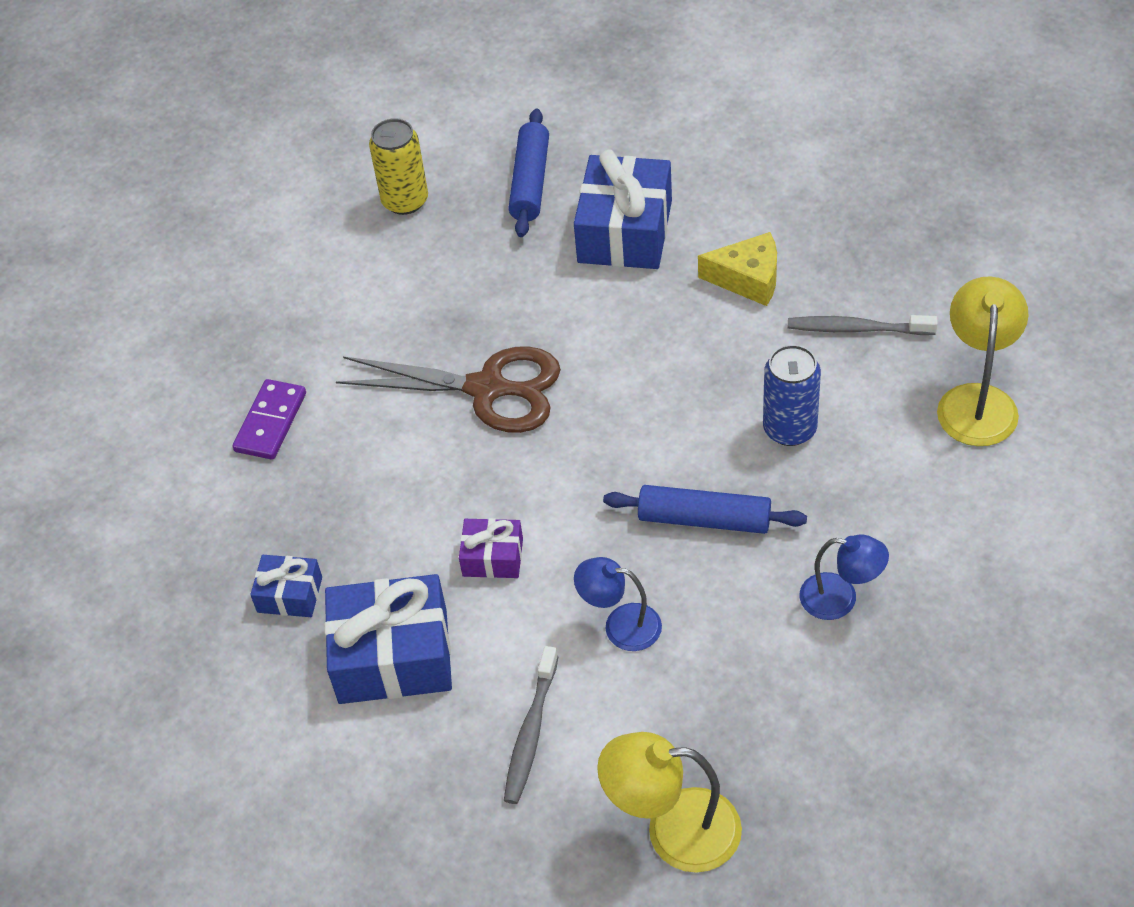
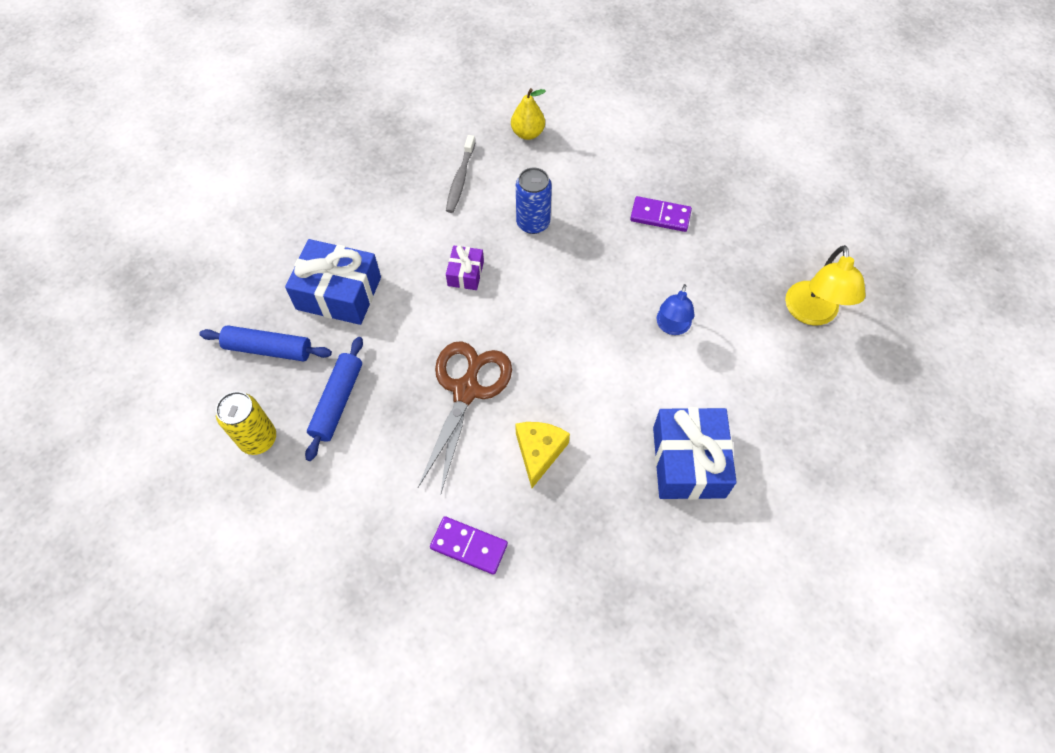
camera: 90 degrees left, 10 degrees up
blue gift [250,555,322,617] -> none
purple gift [459,518,523,578] -> purple gift moved to [446,245,484,290]
grey toothbrush [504,646,558,804] -> none
blue rolling pin [603,485,807,534] -> blue rolling pin moved to [305,337,363,461]
yellow cheese [698,232,777,306] -> yellow cheese moved to [515,422,570,488]
blue lamp [799,535,889,620] -> purple domino [630,196,692,232]
yellow lamp [937,276,1029,446] -> yellow pear [511,88,546,140]

